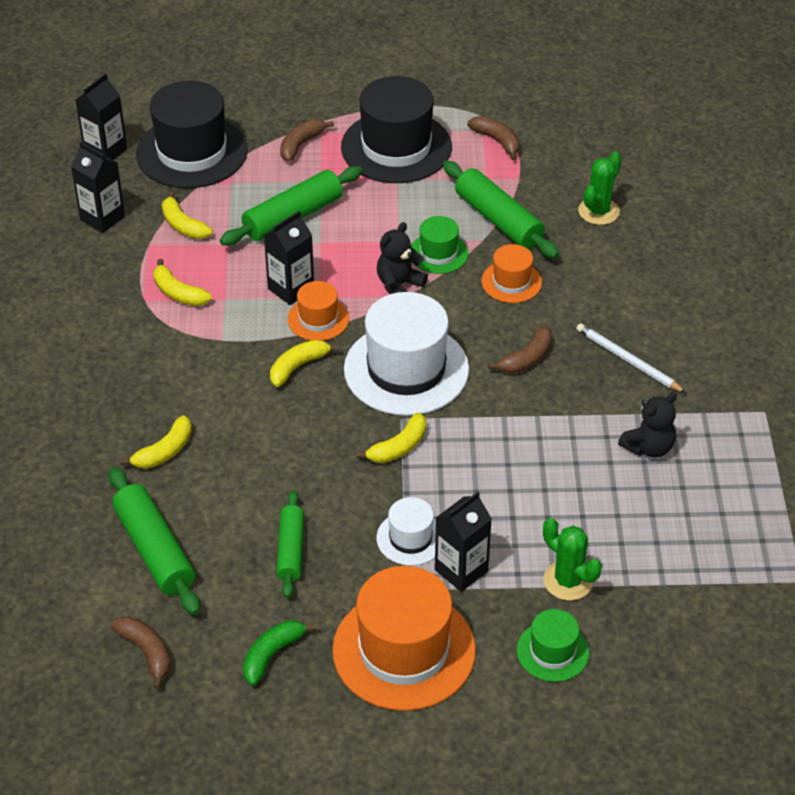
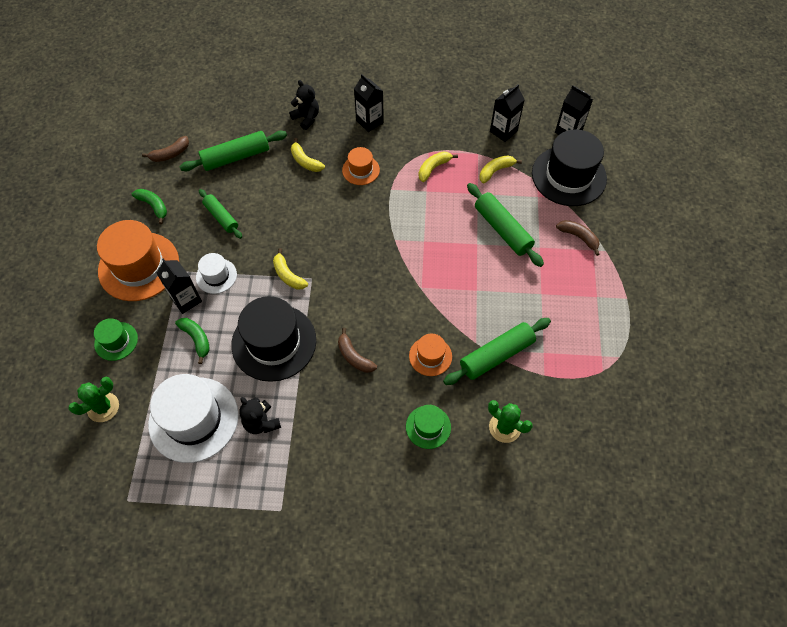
camera: 95 degrees right, 15 degrees up
black carton [264,211,314,305] -> black carton moved to [354,74,384,132]
yellow banana [270,340,339,387] -> none
green rolling pin [276,490,304,598] -> green rolling pin turned 45 degrees clockwise [199,189,242,239]
orange hat [288,281,349,341] -> orange hat moved to [342,147,380,185]
black hat [341,76,452,183] -> black hat moved to [231,296,316,382]
white hat [344,292,469,416] -> white hat moved to [148,374,238,463]
black teddy bear [377,222,428,294] -> black teddy bear moved to [289,80,319,130]
green hat [411,216,469,274] -> green hat moved to [406,405,451,449]
brown banana [467,116,520,160] -> none
green cactus [543,518,602,601] -> green cactus moved to [68,377,119,422]
white pencil [576,323,686,393] -> none
none -> green banana [175,318,210,364]

